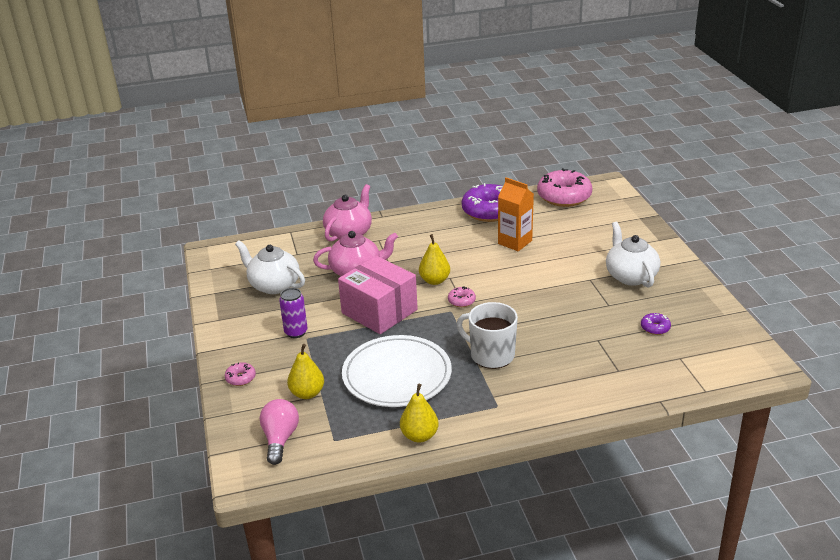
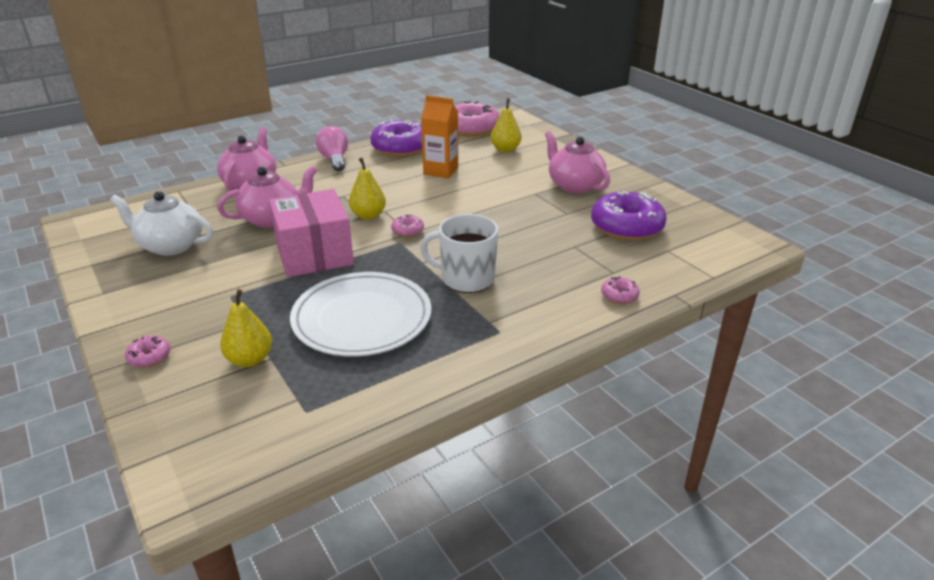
camera: 20 degrees left, 0 degrees up
pink light bulb [260,399,299,465] -> pink light bulb moved to [316,126,348,171]
purple can [279,288,308,338] -> none
pink box [338,256,418,334] -> pink box turned 45 degrees clockwise [269,189,354,277]
yellow pear [400,384,439,443] -> yellow pear moved to [491,98,522,153]
white teapot [606,222,660,288] -> pink teapot [545,131,610,193]
purple donut [641,313,671,335] -> purple donut [591,191,667,241], size x2.27
none -> pink donut [601,276,640,304]

